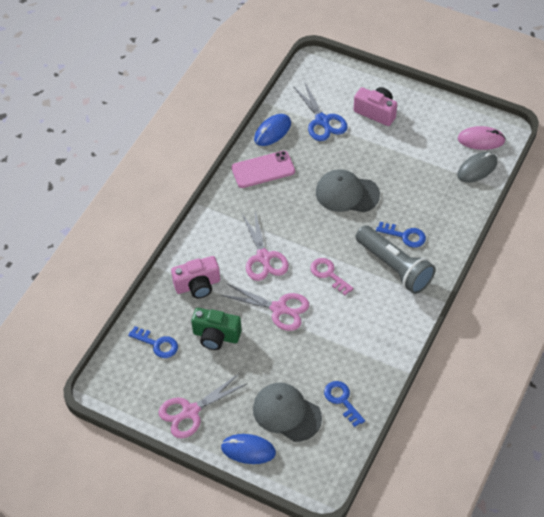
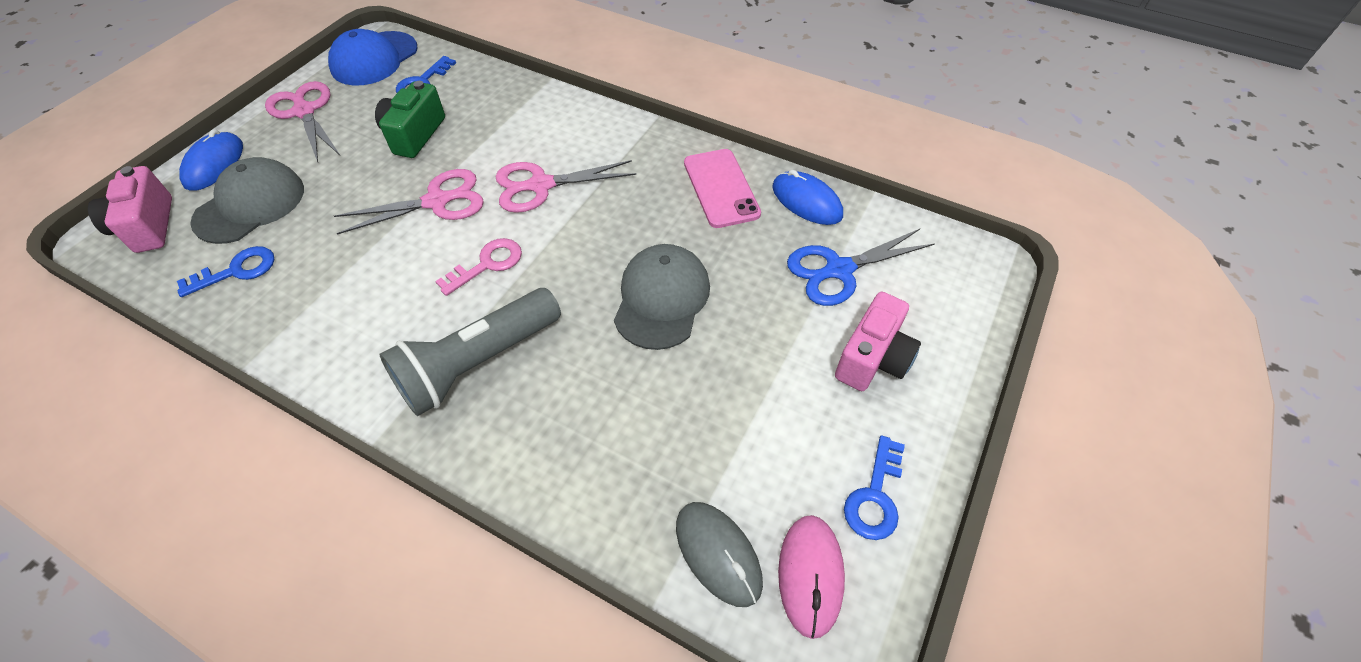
camera: 90 degrees right, 0 degrees up
pink camera [171,256,220,298] -> pink camera moved to [88,166,172,253]
pink scissors [221,283,309,331] -> pink scissors turned 135 degrees counterclockwise [334,169,484,235]
blue key [376,222,426,248] -> blue key moved to [844,435,905,540]
none -> blue cap [328,29,418,86]

